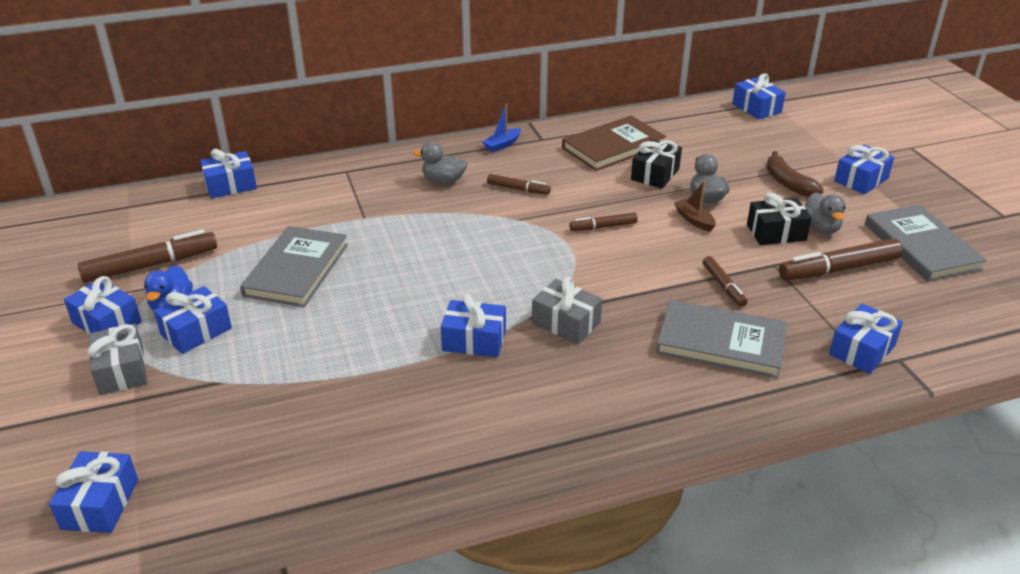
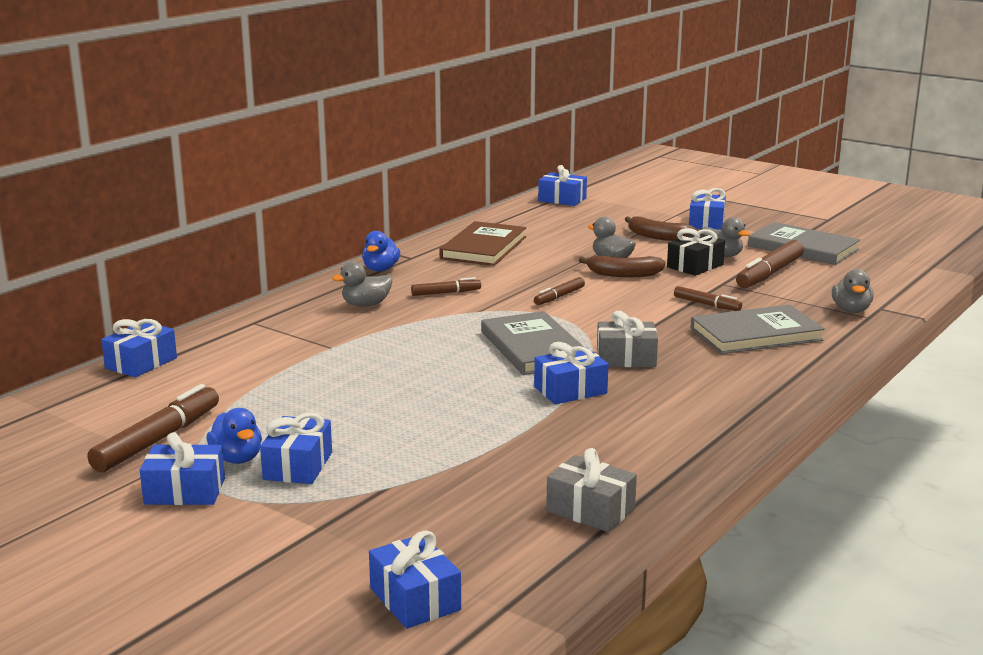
camera: 35 degrees left, 15 degrees down
grey gift [87,324,147,395] -> grey gift moved to [546,448,637,532]
grey book [240,226,348,307] -> grey book moved to [481,311,584,375]
blue boat [483,104,521,152] -> blue duck [362,231,400,271]
black gift [631,139,682,189] -> none
brown boat [674,181,716,232] -> brown banana [579,255,666,277]
blue gift [829,303,903,374] -> grey duck [832,269,874,313]

